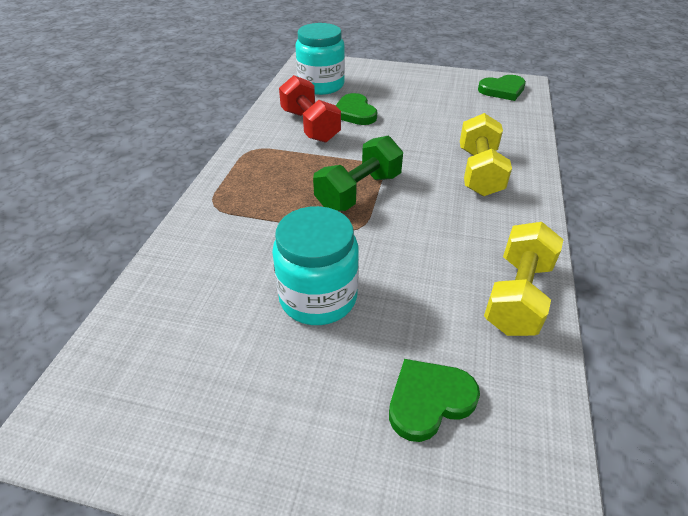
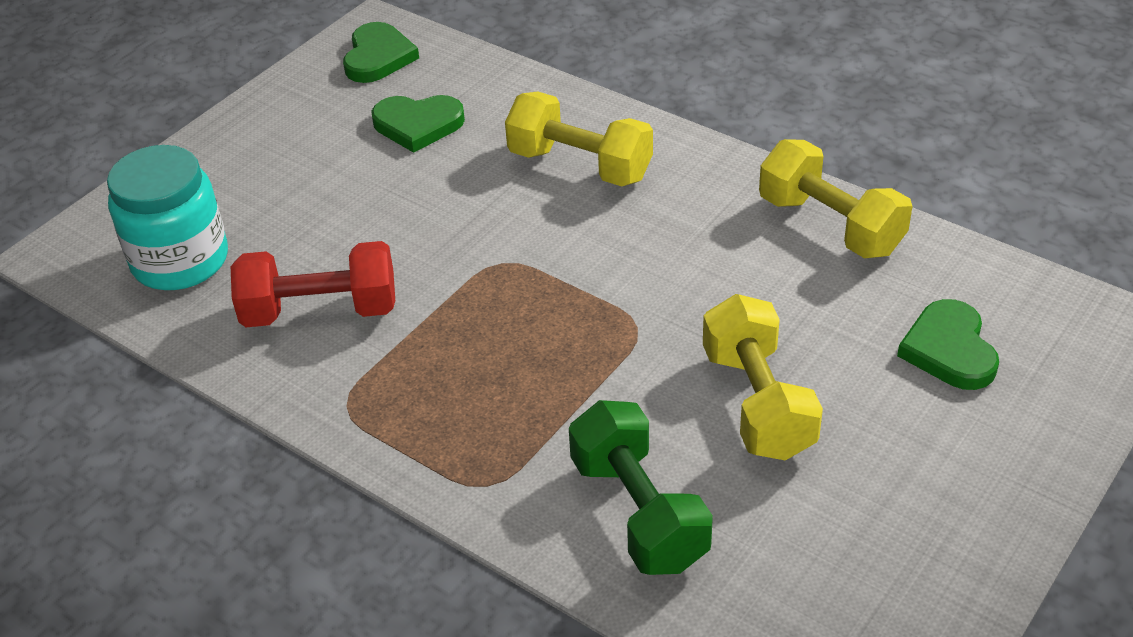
camera: 65 degrees left, 0 degrees up
turquoise jar [272,206,359,325] -> yellow dumbbell [703,294,823,461]
green dumbbell [313,136,403,211] -> green dumbbell moved to [569,400,713,575]
green heart [335,93,377,125] -> green heart moved to [371,95,465,153]

